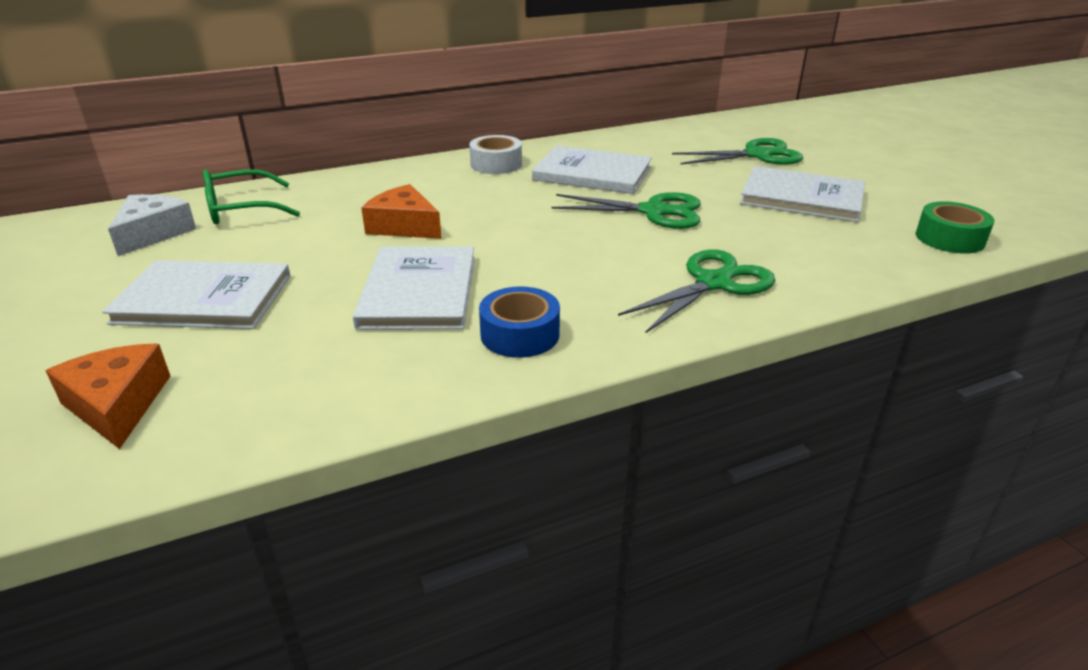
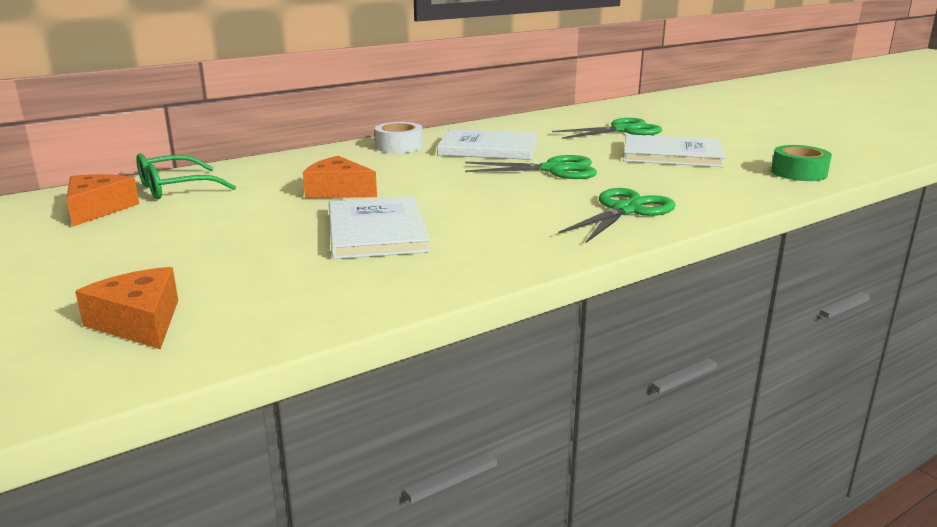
camera: 10 degrees left, 10 degrees down
white book [102,260,290,329] -> none
white cheese [108,194,196,256] -> orange cheese [66,174,139,227]
blue tape [479,286,560,358] -> none

